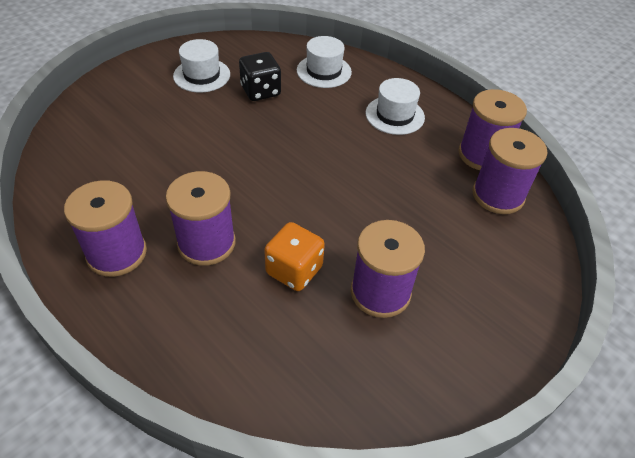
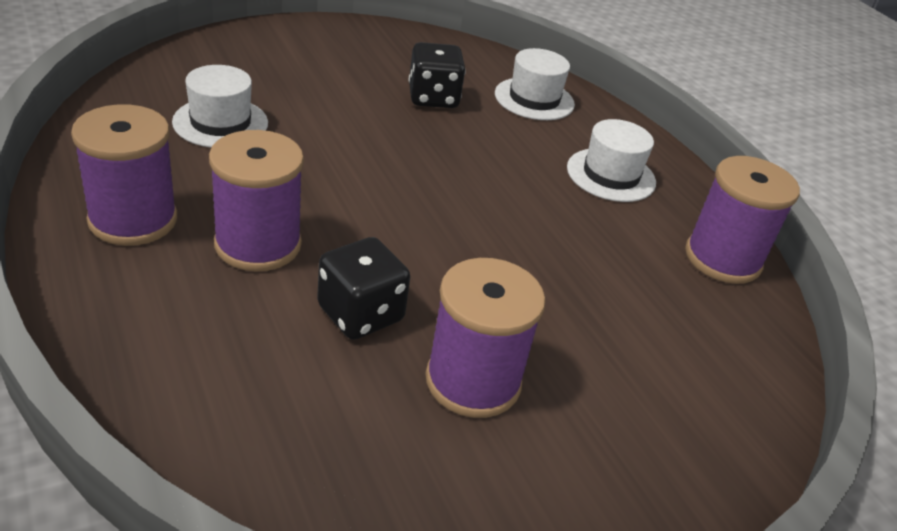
camera: 15 degrees right, 10 degrees down
white hat [173,39,230,92] -> white hat moved to [172,65,268,148]
orange dice [264,222,325,291] -> black dice [317,237,410,340]
purple spool [472,128,547,214] -> none

